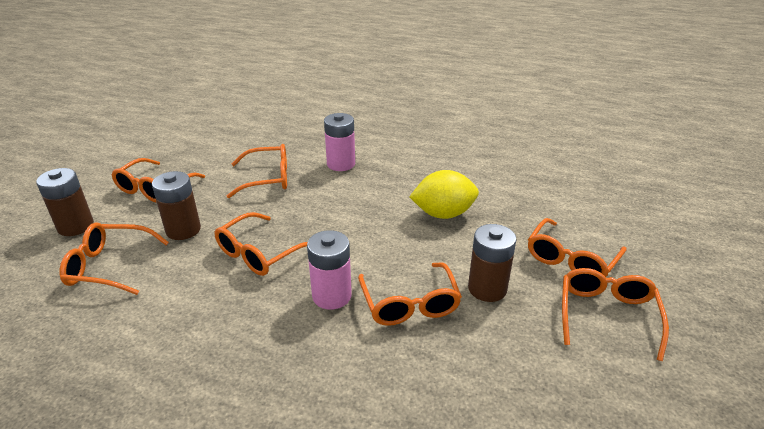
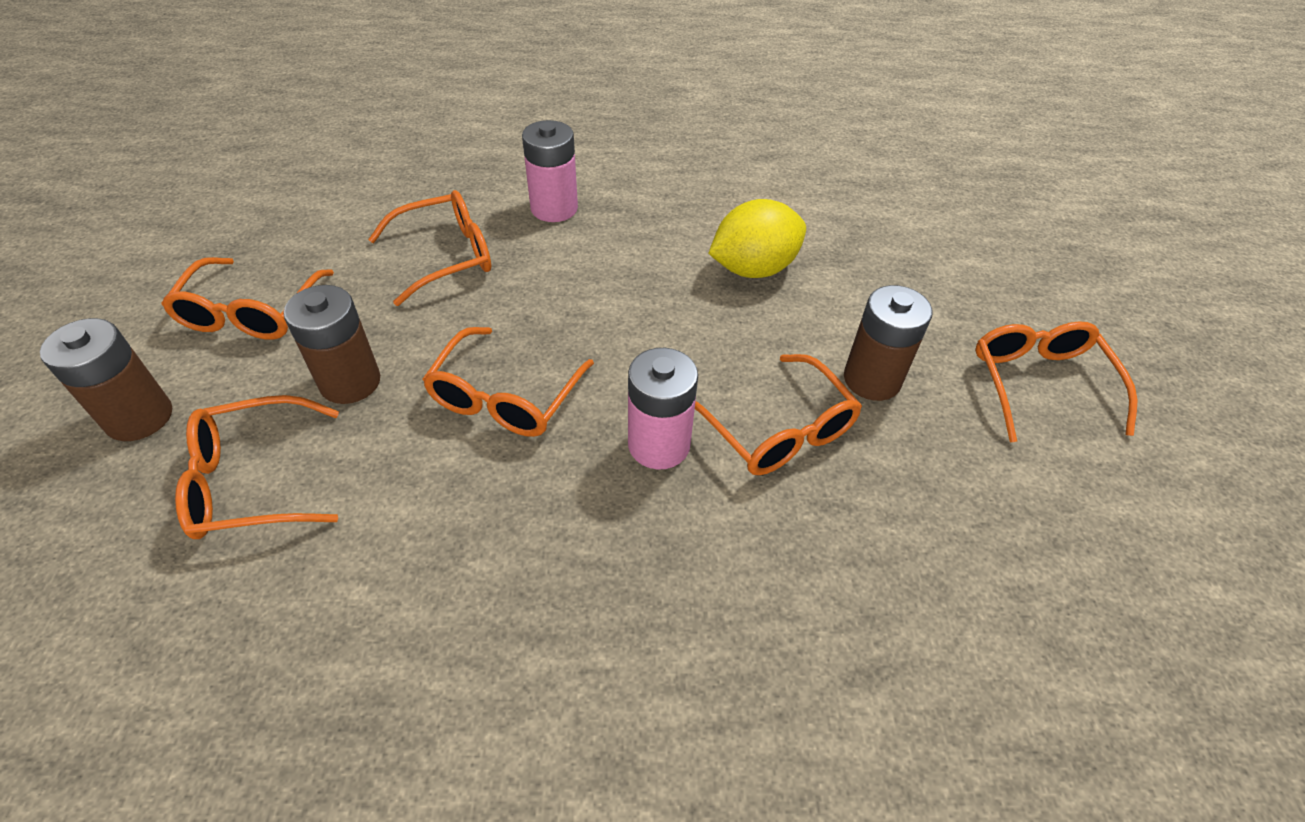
camera: 20 degrees left, 15 degrees up
orange glasses [528,218,627,277] -> none

